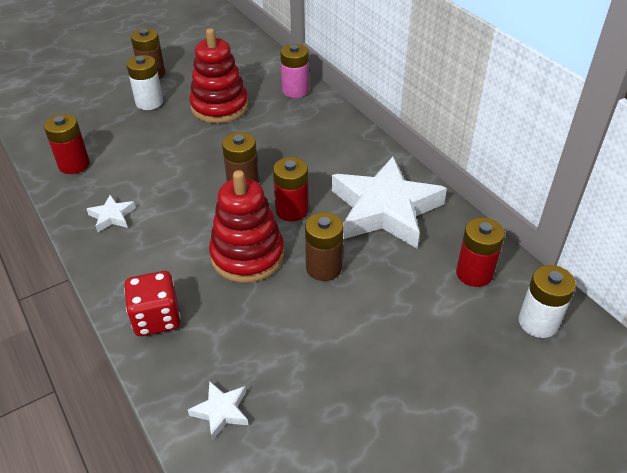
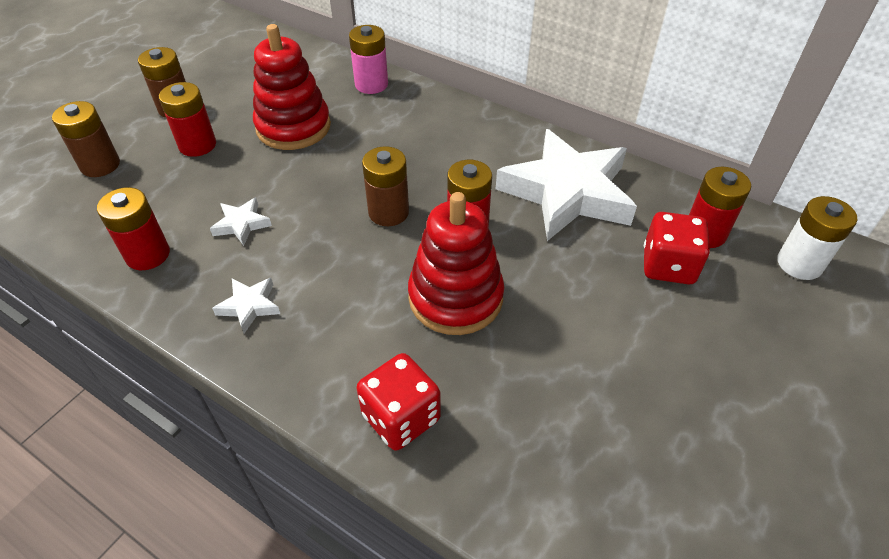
camera: 25 degrees left, 5 degrees up
white battery [127,55,163,110] -> red battery [159,82,216,157]
white star [188,381,248,441] -> white star moved to [210,197,272,246]
brown battery [305,212,344,281] -> brown battery moved to [52,101,120,177]
none -> red dice [644,212,710,284]

